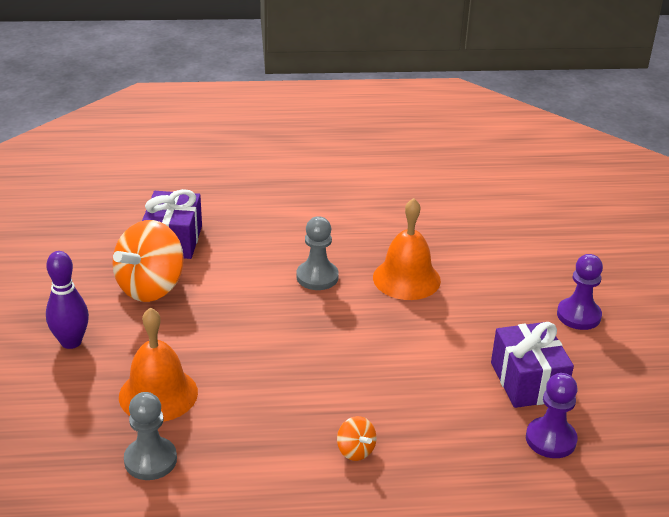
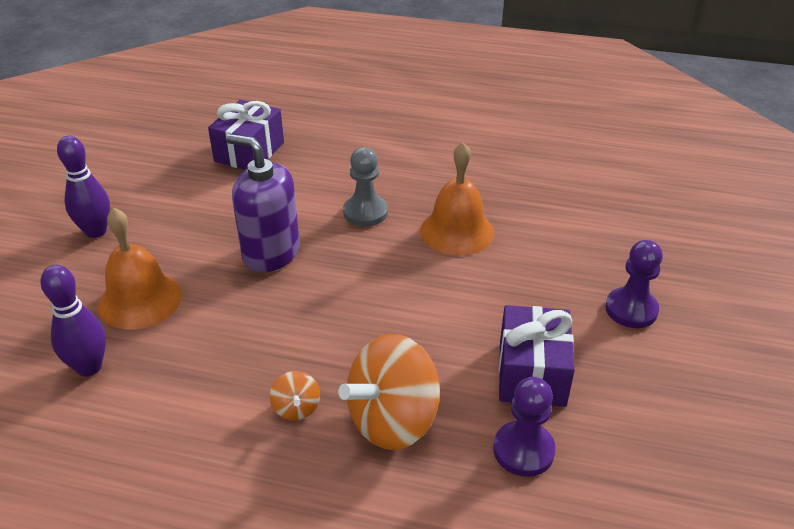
camera: 20 degrees right, 5 degrees up
orange spinning top [112,220,184,302] -> orange spinning top moved to [338,334,440,450]
grey pawn [124,392,177,480] -> purple bowling pin [40,265,106,376]
none -> purple soap dispenser [226,134,300,272]

